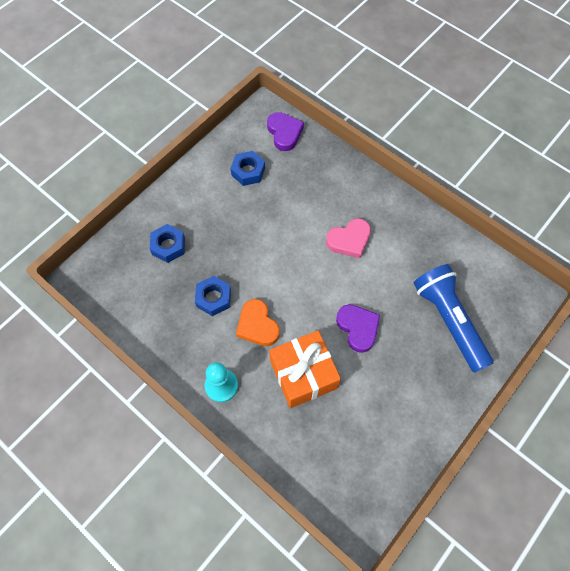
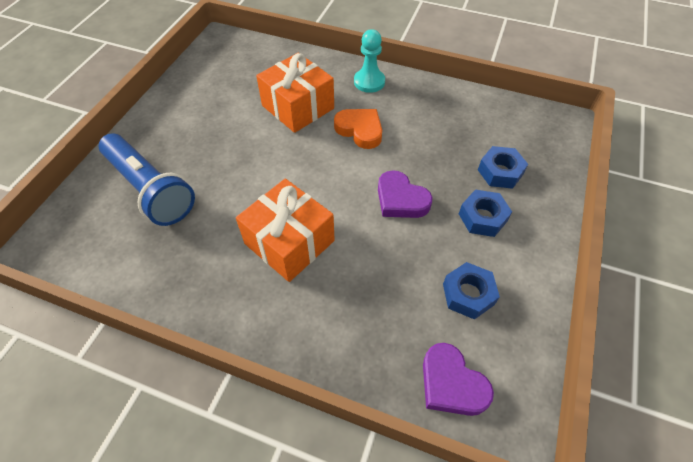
camera: 160 degrees right, 10 degrees down
blue nut [195,276,231,316] -> blue nut moved to [459,189,512,237]
pink heart [326,218,371,258] -> orange gift [236,179,335,282]
purple heart [336,304,380,353] -> purple heart moved to [378,170,433,218]

